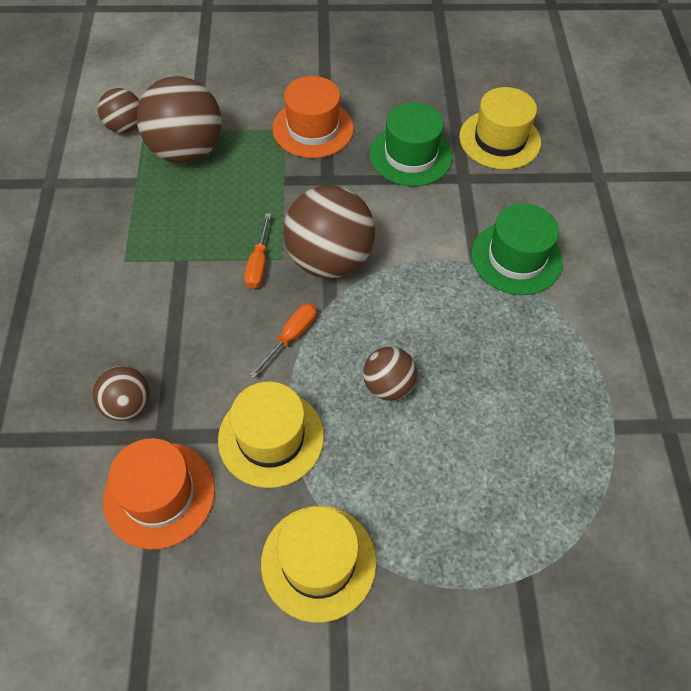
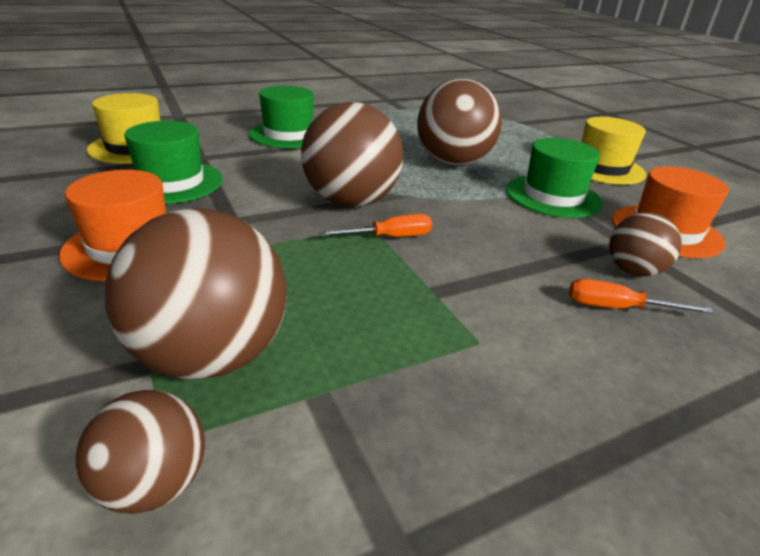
camera: 115 degrees left, 25 degrees down
yellow hat [218,382,324,488] -> green hat [506,138,603,218]
orange screwdriver [250,304,316,378] -> orange screwdriver moved to [569,279,714,314]
brown ball [363,347,417,401] -> brown ball [417,79,502,166], size x1.84

